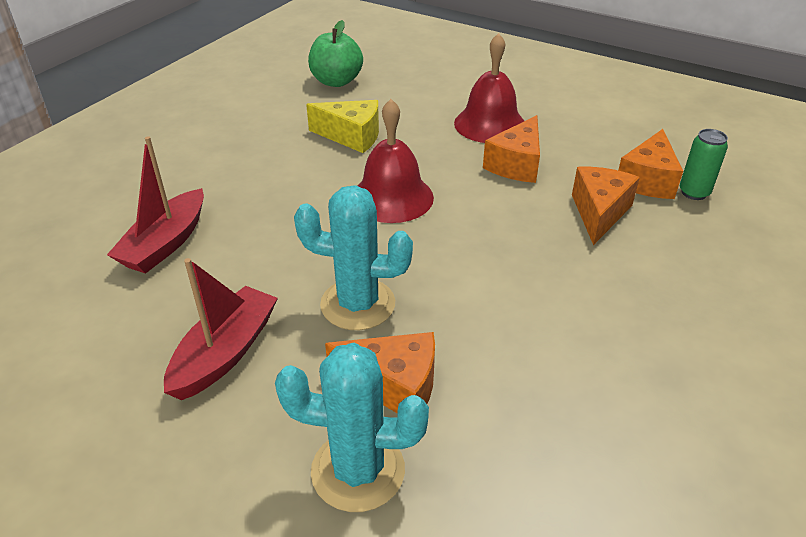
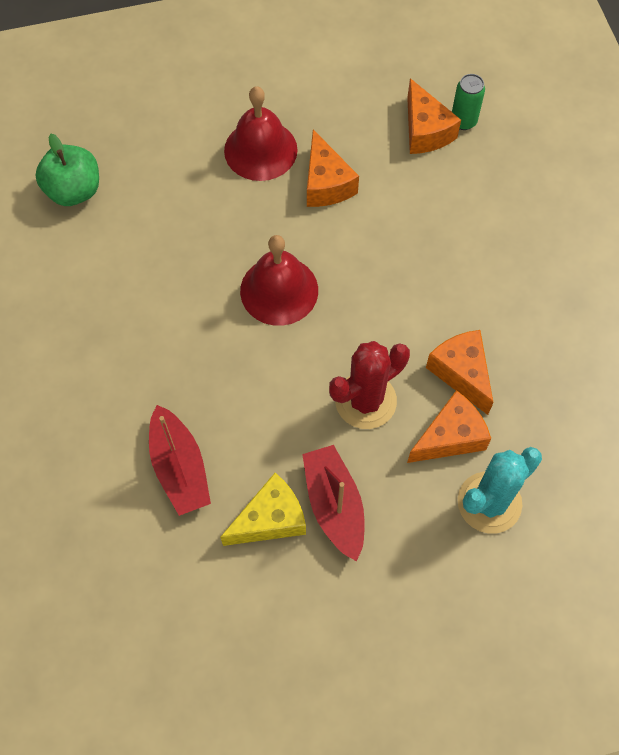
camera: 45 degrees left, 25 degrees up
turquoise cactus [294,185,413,330] -> red cactus [329,341,410,429]
yellow cheese [306,100,379,153] -> yellow cheese moved to [220,473,306,546]
orange cheese [572,167,640,245] -> orange cheese moved to [426,330,493,415]

